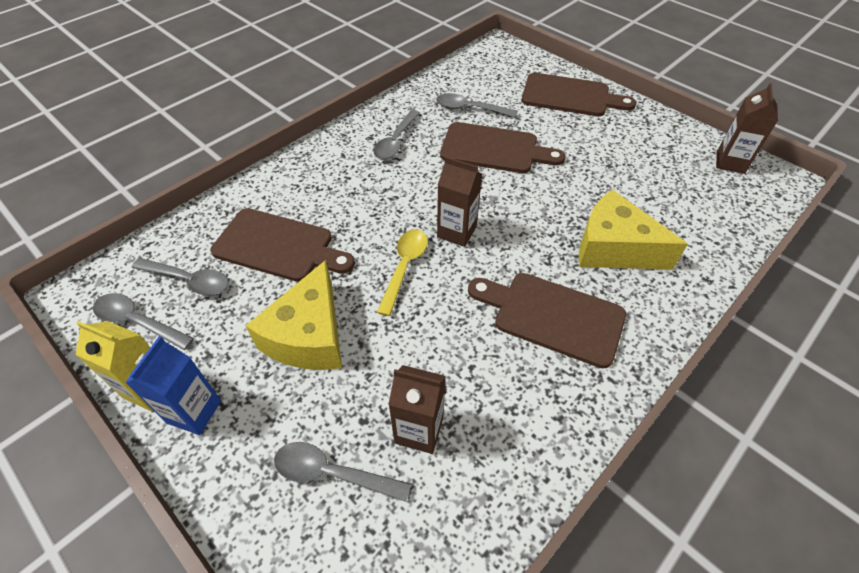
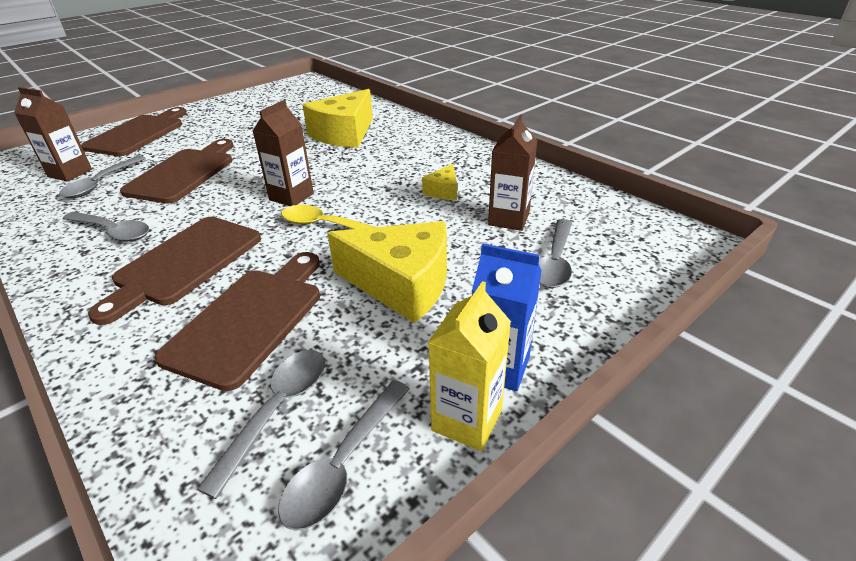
camera: 85 degrees left, 15 degrees down
brown cutting board [468,273,626,368] -> brown cutting board moved to [88,217,261,325]
brown carton [716,83,778,174] -> brown carton moved to [14,87,92,182]
none -> yellow cheese [422,164,457,200]

